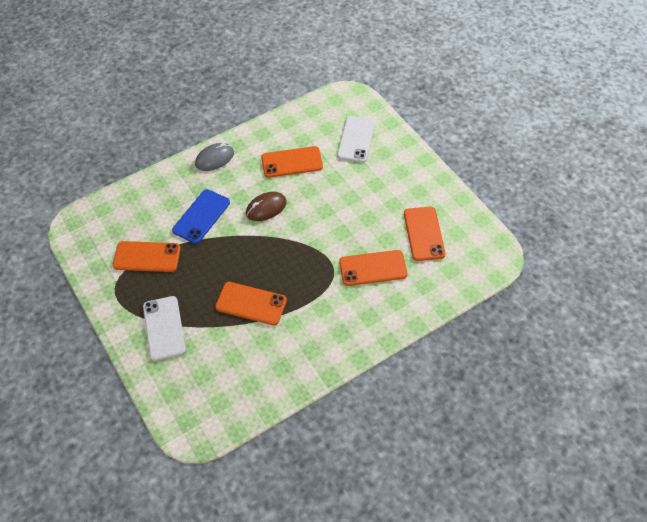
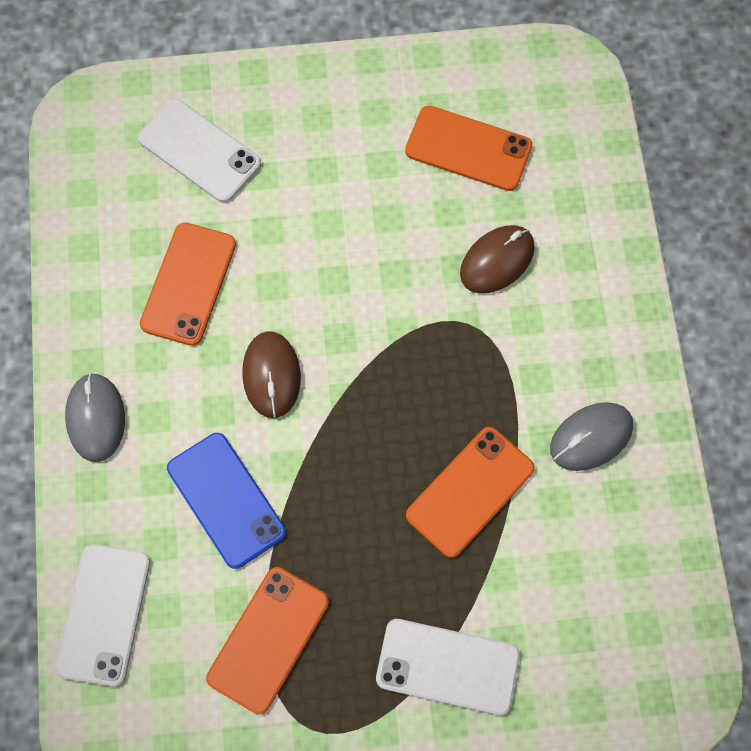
camera: 65 degrees left, 15 degrees up
orange phone [339,250,407,286] -> brown mouse [460,225,535,294]
none -> white phone [55,544,150,687]
none -> grey mouse [550,402,633,471]

